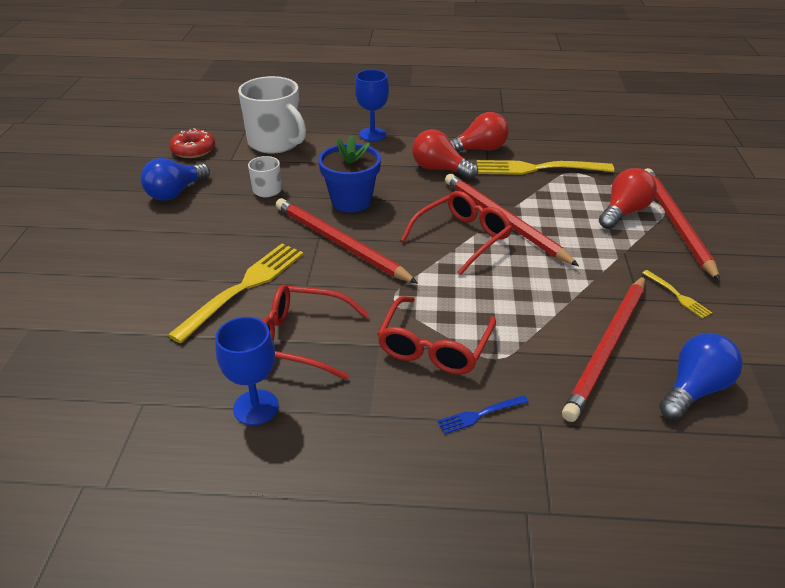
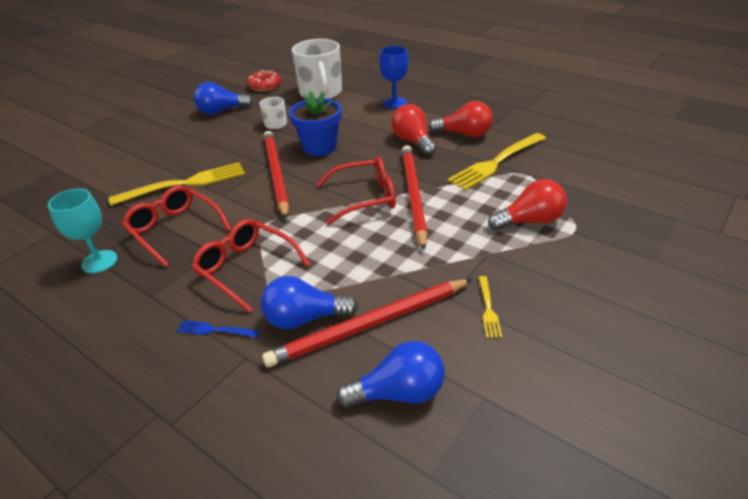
camera: 35 degrees right, 0 degrees up
blue goblet [215,317,279,425] -> turquoise goblet [48,188,117,273]
red glasses [377,296,496,375] -> red glasses turned 75 degrees clockwise [191,219,311,313]
yellow fork [477,160,614,175] -> yellow fork turned 75 degrees counterclockwise [447,133,546,190]
red pencil [645,168,720,281] -> none
none -> blue light bulb [261,276,358,329]

